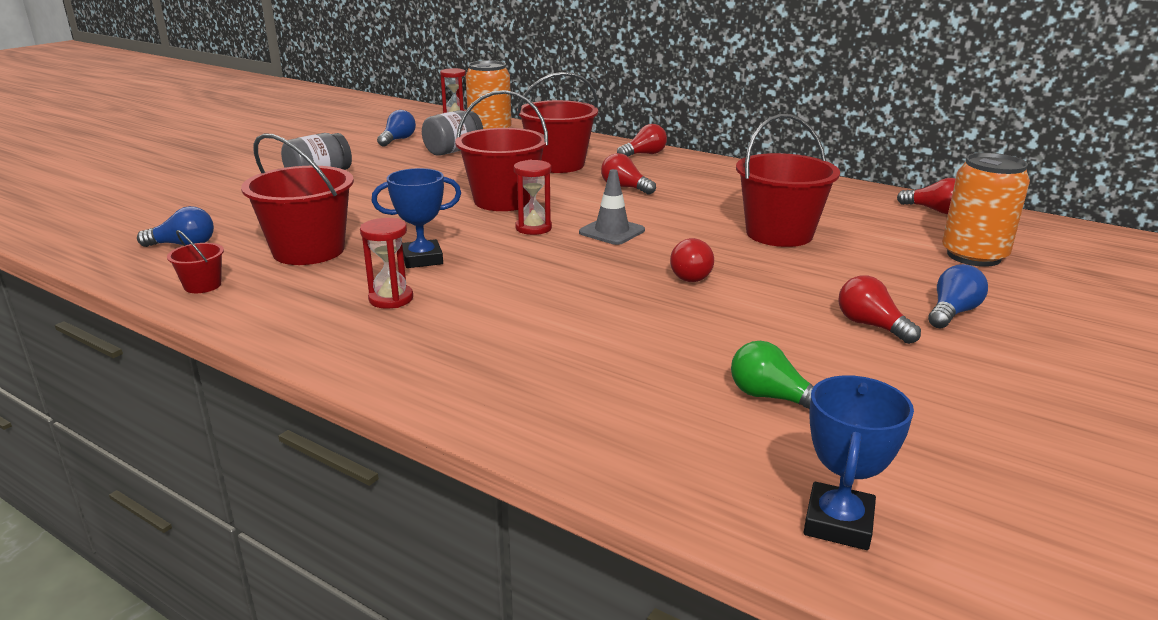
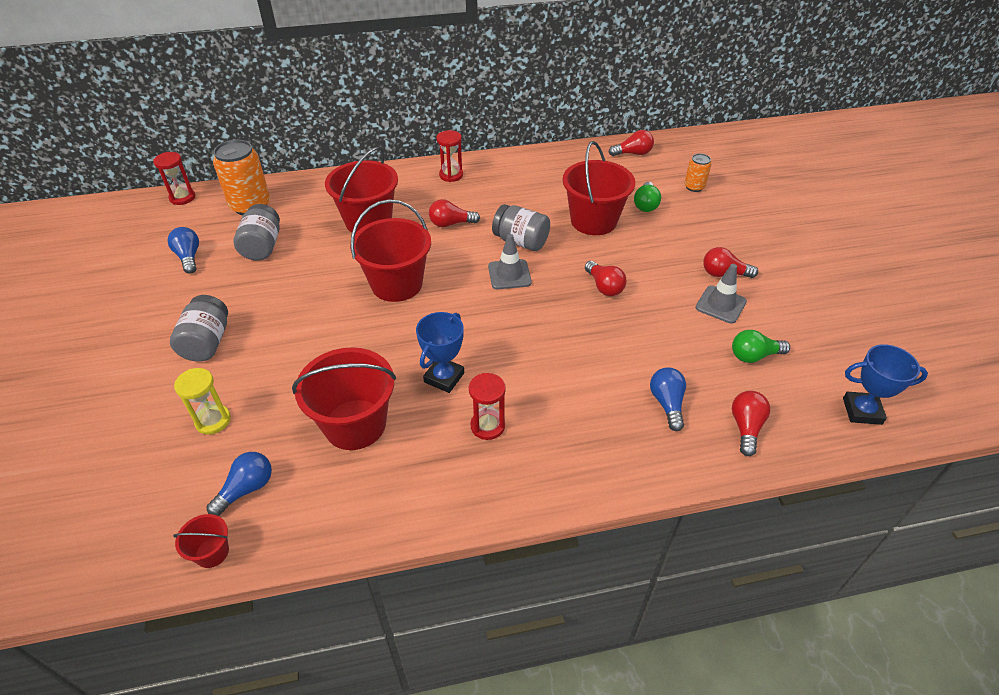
camera: 45 degrees left, 20 degrees up
red bucket [167,230,224,293] -> red bucket moved to [173,514,229,568]
red hourglass [514,160,552,235] -> red hourglass moved to [437,130,463,182]
red light bulb [617,124,667,156] -> red light bulb moved to [732,391,770,456]
blue trophy [804,375,914,550] -> blue trophy turned 60 degrees counterclockwise [843,344,928,425]
blue light bulb [928,264,988,328] -> blue light bulb moved to [650,367,686,431]
orange can [942,153,1030,267] -> orange can [684,153,711,192], size x0.53
none -> yellow hourglass [174,368,231,435]
none -> grey jar [492,204,550,251]
none -> green light bulb [634,182,661,212]
none -> grey traffic cone [695,264,747,324]

